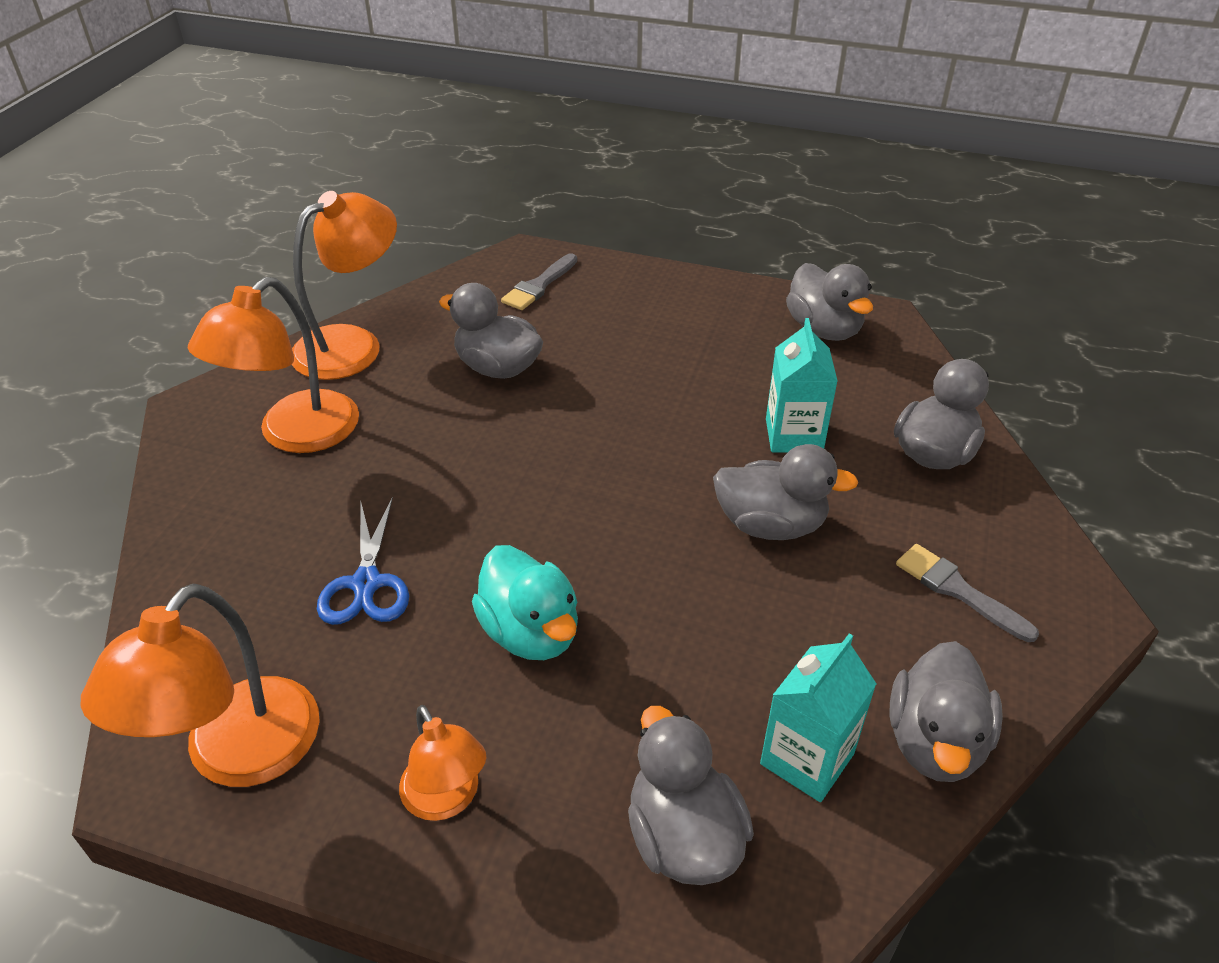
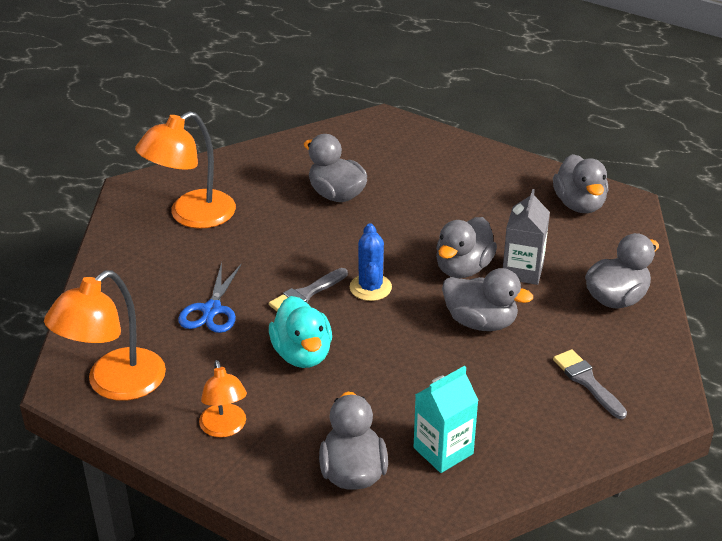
camera: 15 degrees right, 5 degrees down
orange lamp [292,191,397,380] -> none
grey brush [501,253,577,310] -> grey brush moved to [269,268,348,311]
turquoise carton [766,318,838,453] -> grey carton [503,189,550,285]
grey duck [889,641,1003,782] -> grey duck moved to [436,217,497,278]
none -> blue cactus [350,223,392,301]

